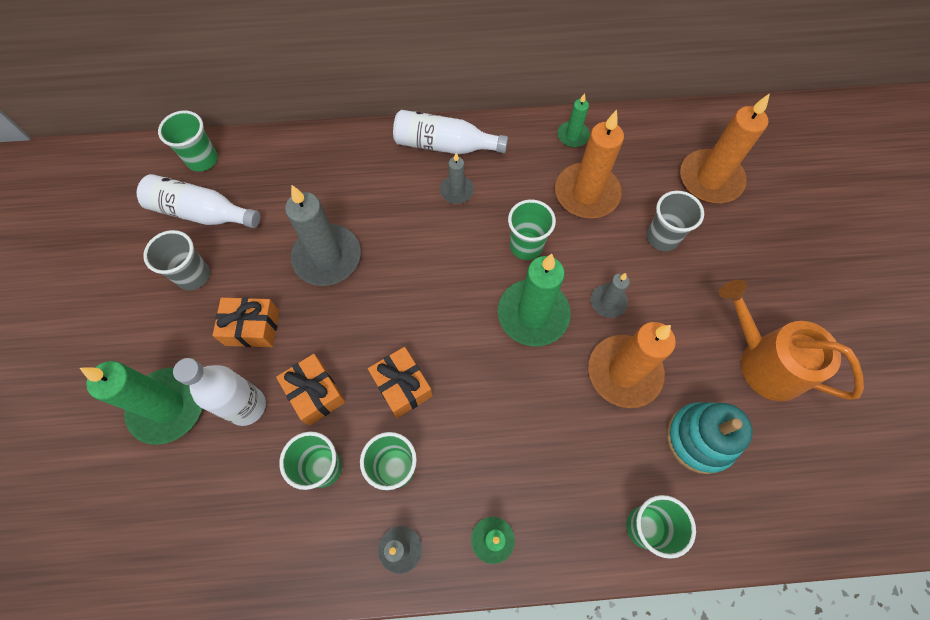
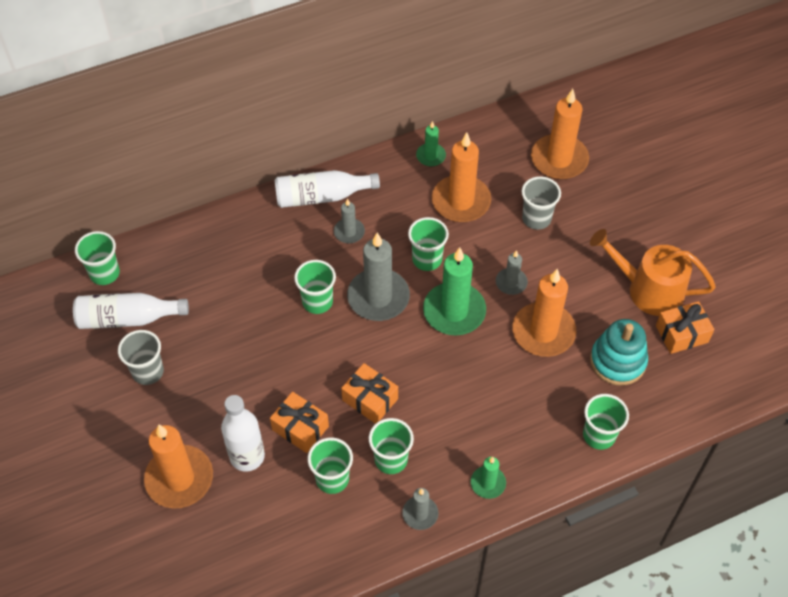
camera: 20 degrees left, 10 degrees down
green candle [80,361,202,445] -> orange candle [144,425,213,509]
orange gift [213,297,279,347] -> orange gift moved to [656,301,714,354]
grey candle [285,185,361,286] -> grey candle moved to [347,232,410,321]
none -> green cup [294,260,336,314]

